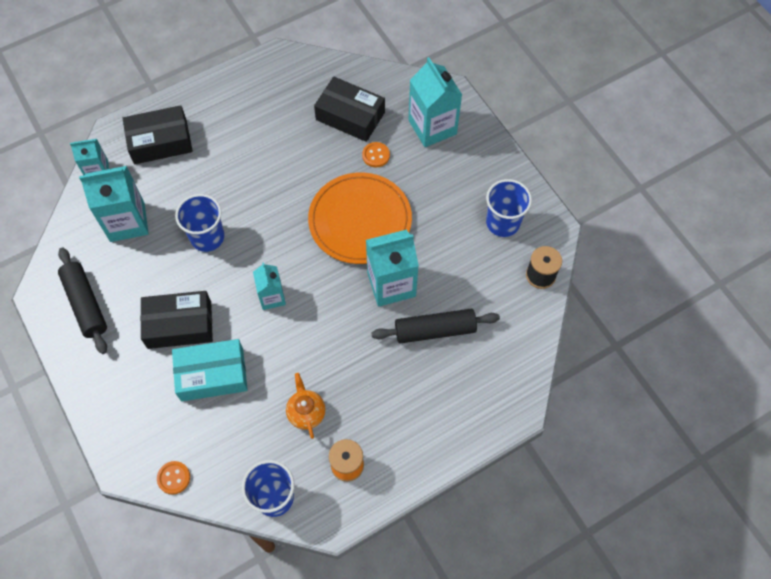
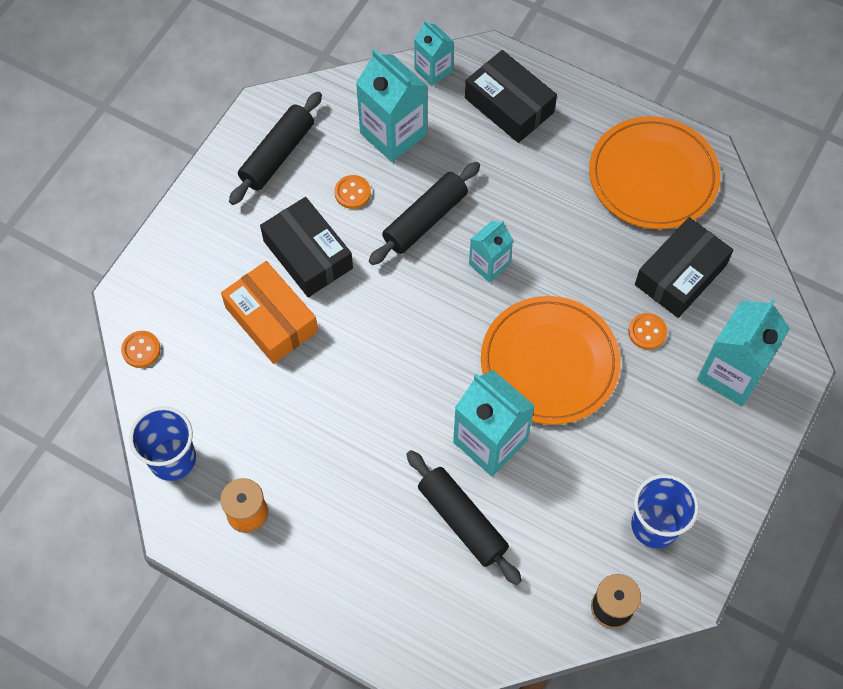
camera: 60 degrees right, 0 degrees up
turquoise box [172,339,248,401] -> orange box [221,261,318,364]
blue cup [175,194,224,252] -> black rolling pin [369,162,480,265]
turquoise carton [253,262,286,310] -> turquoise carton moved to [469,221,513,283]
orange teapot [286,373,326,439] -> none
black box [314,76,385,142] -> black box turned 45 degrees clockwise [635,217,733,318]
none -> orange button [334,175,371,209]
none -> orange plate [589,116,721,229]

